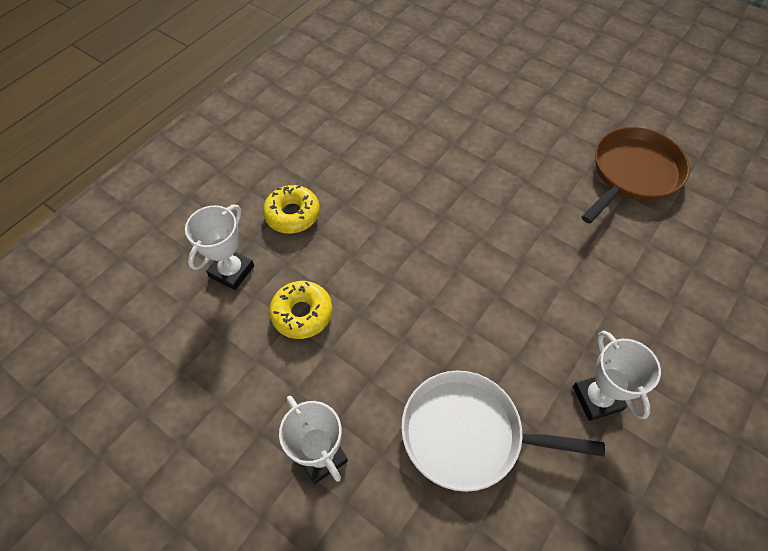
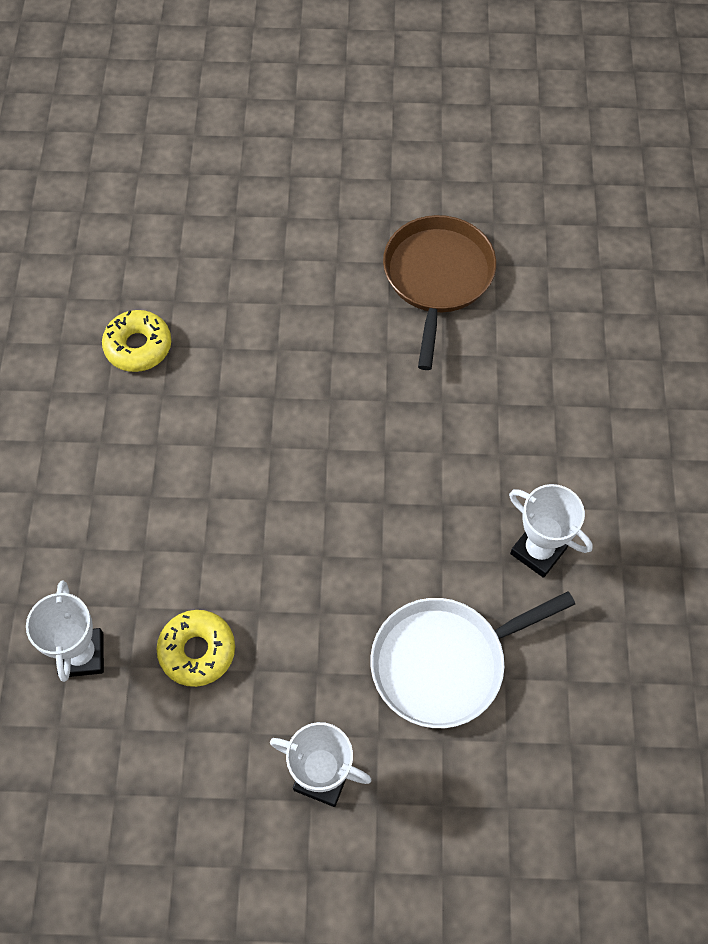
camera: 35 degrees left, 5 degrees up
yellow donut [263,185,320,234] -> yellow donut moved to [102,310,171,372]

